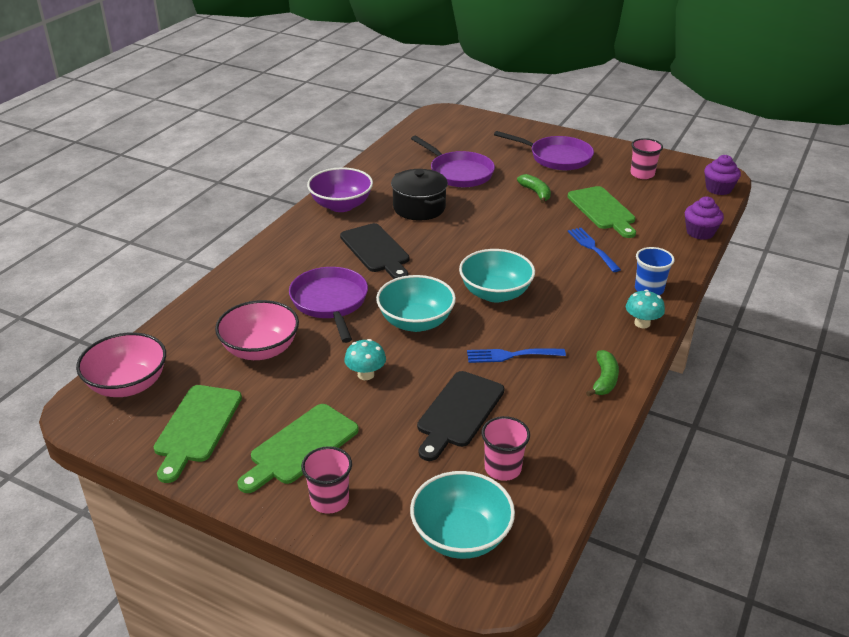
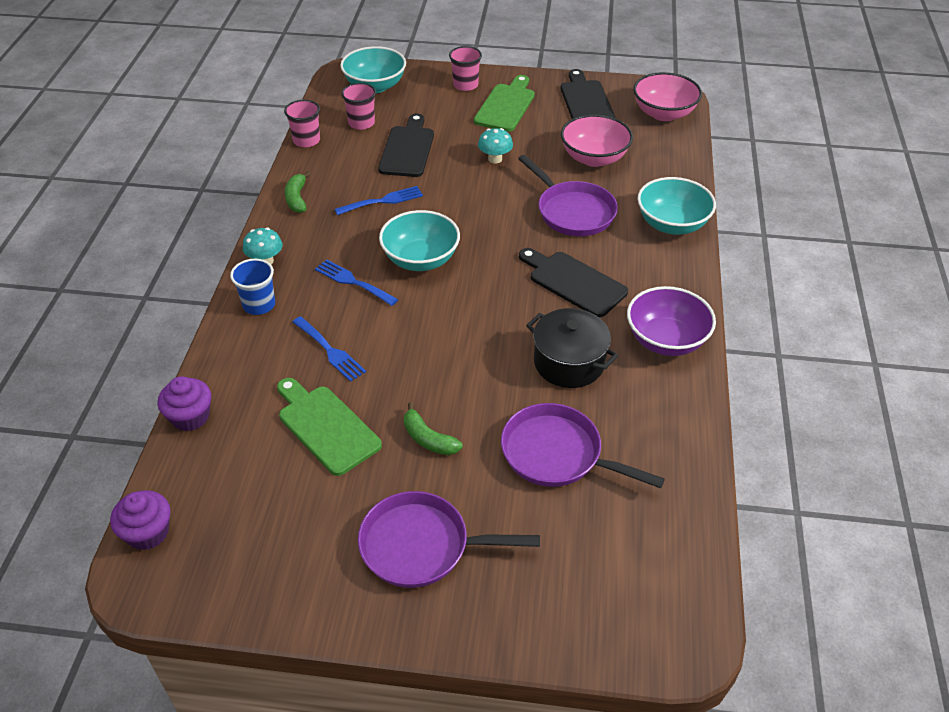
camera: 160 degrees right, 10 degrees up
green cutting board [154,385,242,483] -> black cutting board [561,69,615,119]
turquoise bowl [376,275,456,332] -> turquoise bowl moved to [637,177,716,235]
pink cup [631,138,663,179] -> pink cup moved to [284,100,320,147]
none -> blue fork [315,259,398,306]

